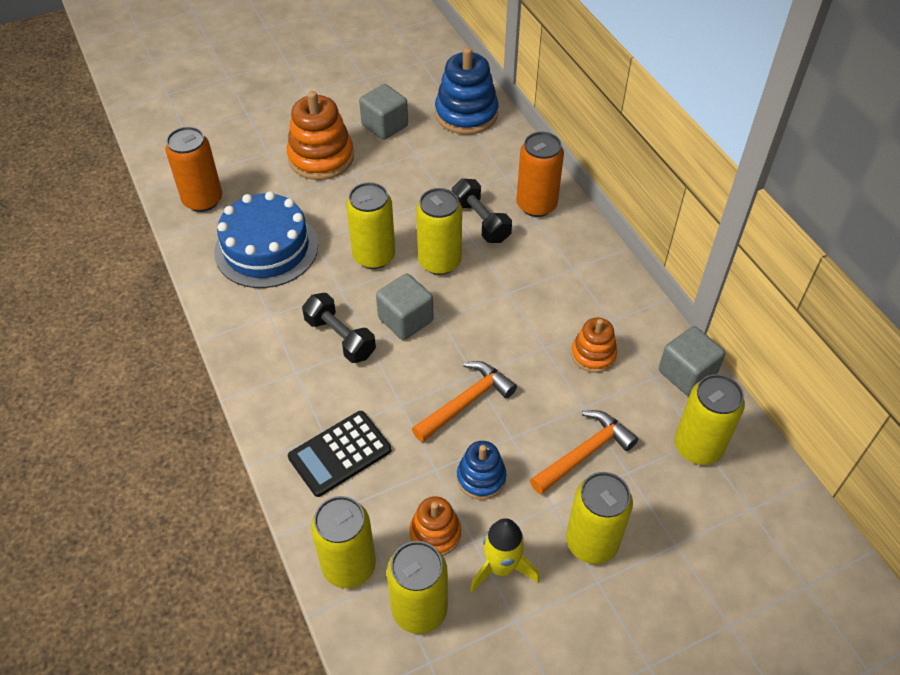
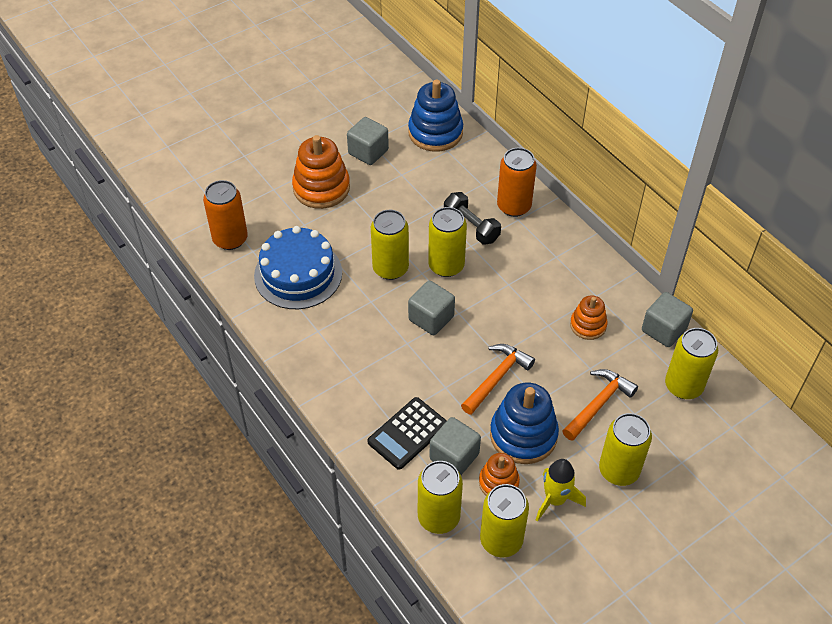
camera: 10 degrees left, 0 degrees up
black dumbbell [302,293,376,363] -> none
blue stacking toy [457,441,507,500] -> blue stacking toy [490,383,559,464], size x1.73
none -> grey cube [429,417,481,475]

